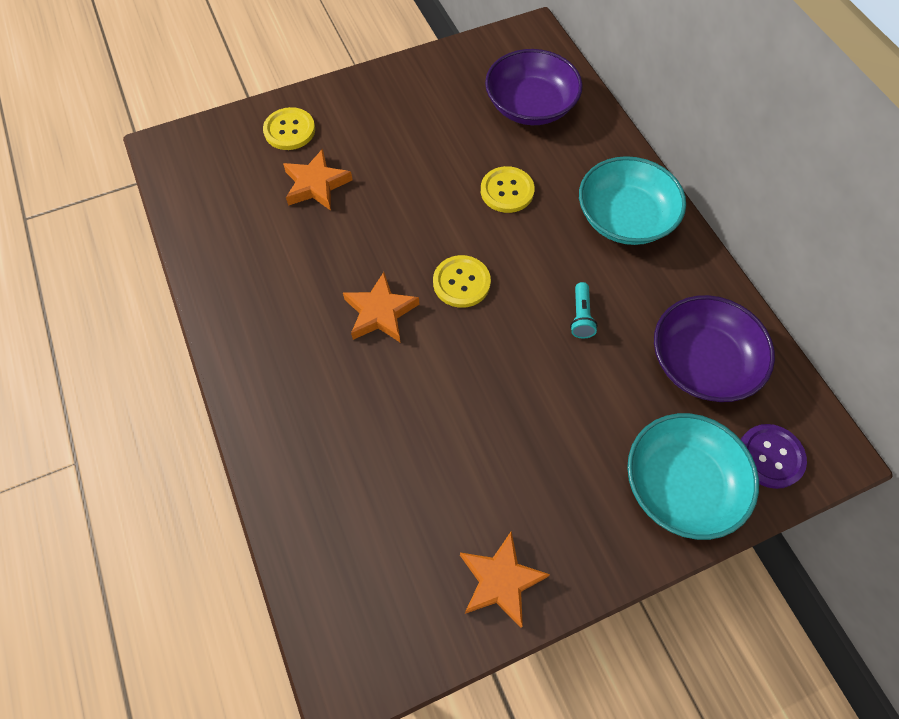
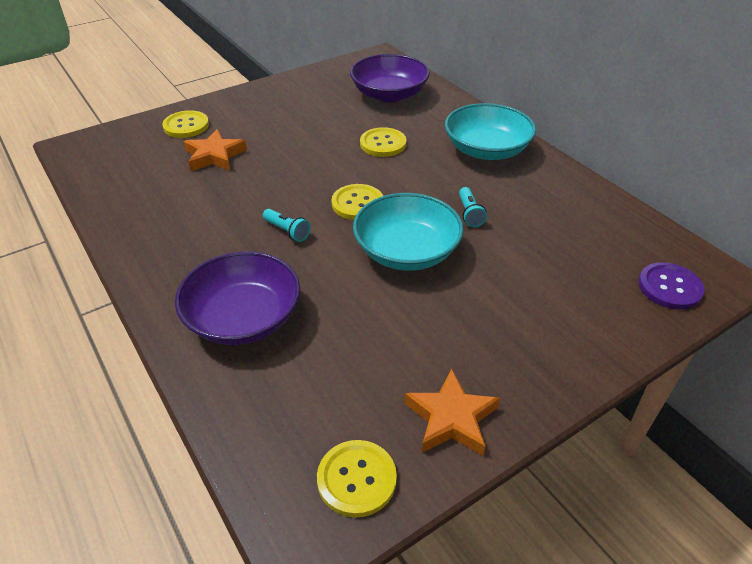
camera: 10 degrees left, 20 degrees down
orange star [343,272,420,342] -> turquoise flashlight [263,209,311,242]
turquoise bowl [627,413,759,540] -> turquoise bowl moved to [353,193,464,271]
purple bowl [654,295,775,402] -> purple bowl moved to [175,251,300,345]
none -> yellow button [317,440,397,518]

